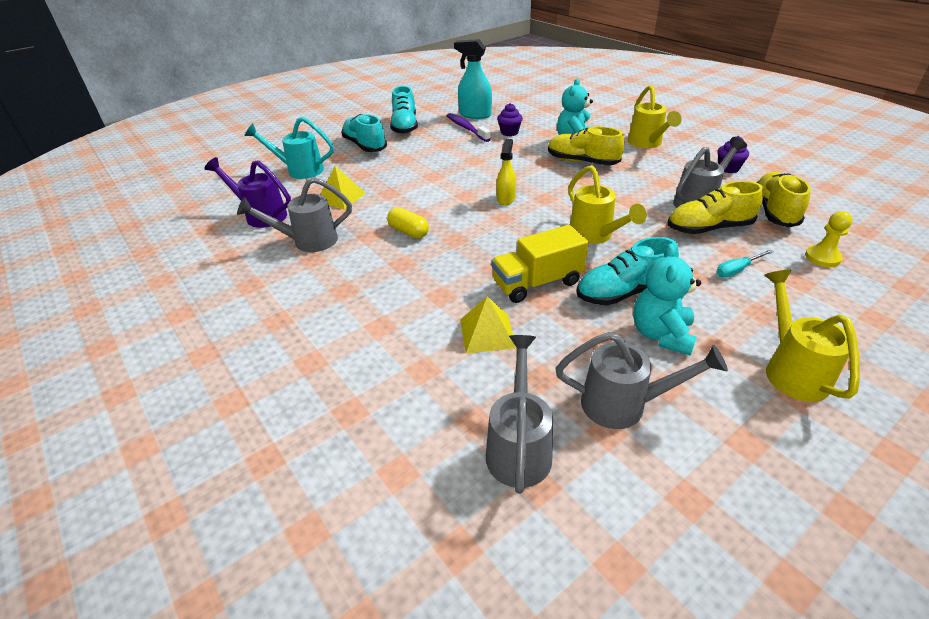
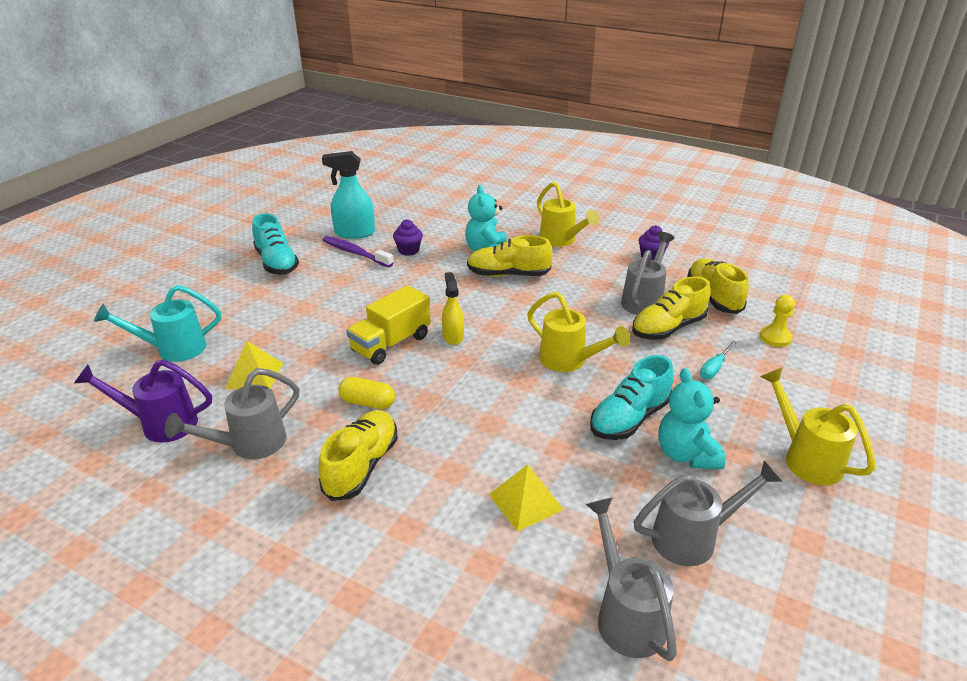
camera: 25 degrees left, 5 degrees down
turquoise shoe [341,114,387,152] -> none
yellow truck [491,225,589,303] -> yellow truck moved to [346,285,431,365]
none -> yellow shoe [319,410,398,501]

